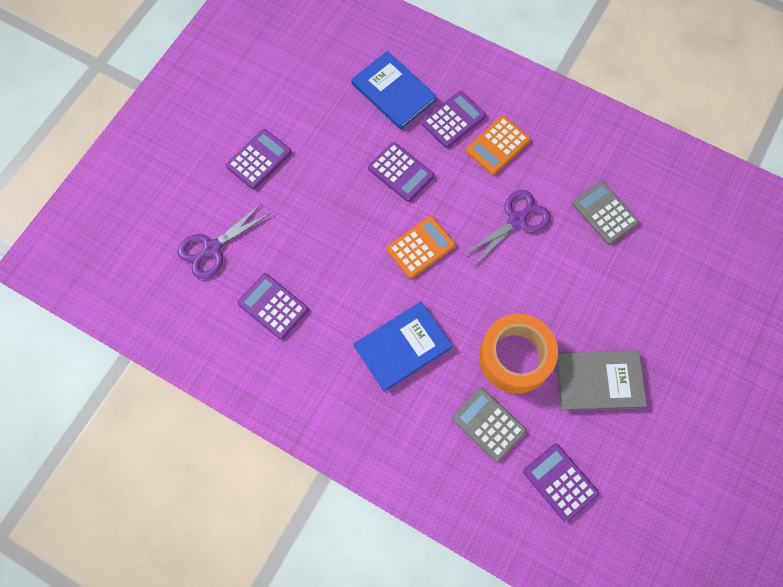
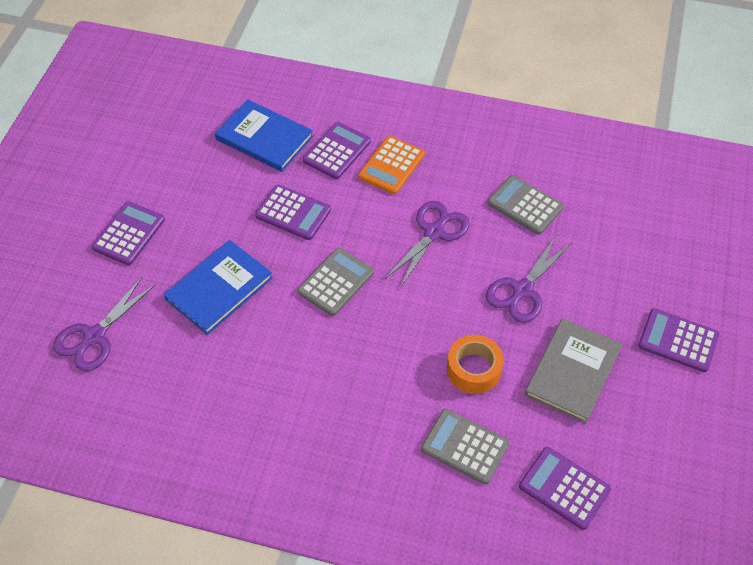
camera: 15 degrees left, 15 degrees down
purple calculator [237,273,308,339] -> purple calculator moved to [638,308,719,372]
blue book [354,302,453,392] -> blue book moved to [164,240,273,335]
orange calculator [386,216,455,279] -> grey calculator [298,248,374,316]
orange tape [479,314,558,394] -> orange tape [447,335,504,394], size x0.64
grey book [556,350,647,411] -> grey book turned 45 degrees counterclockwise [525,318,622,423]
none -> purple scissors [486,234,572,323]

